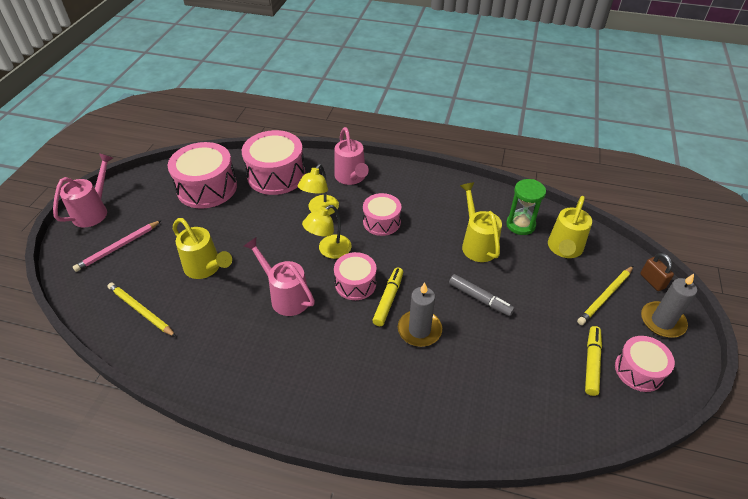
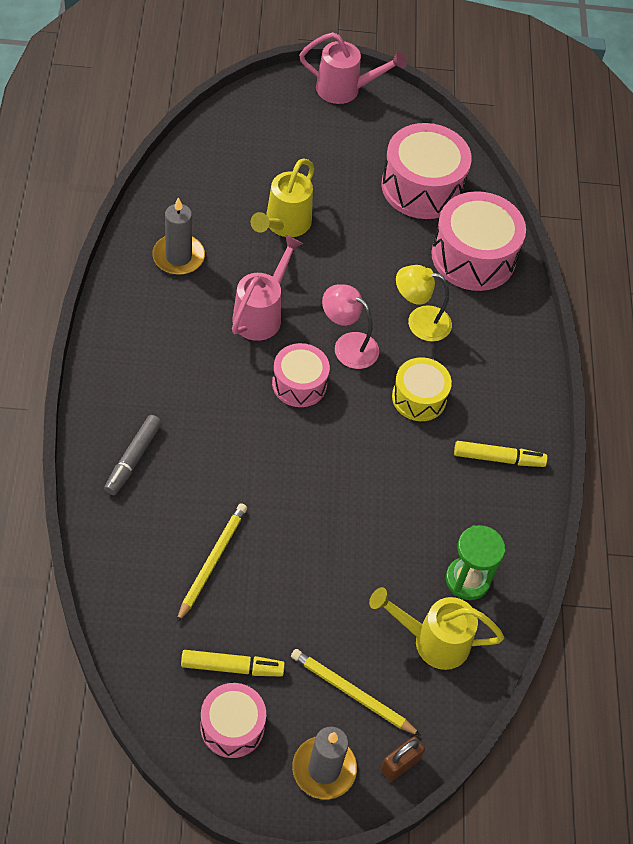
camera: 70 degrees right, 10 degrees up
pink pencil [73,220,162,272] -> none
yellow pencil [108,283,176,337] -> yellow pencil moved to [177,503,247,623]
yellow lamp [302,205,352,259] -> pink lamp [322,284,379,369]
pink watering can [334,127,369,185] -> none
pink drum [363,193,401,236] -> yellow drum [392,357,452,421]
yellow marker [372,267,403,326] -> yellow marker moved to [454,441,547,467]
grey candle [398,282,442,347] -> grey candle moved to [152,197,205,275]
grey marker [449,274,515,316] -> grey marker moved to [104,415,162,495]
yellow watering can [460,182,502,262] -> none

